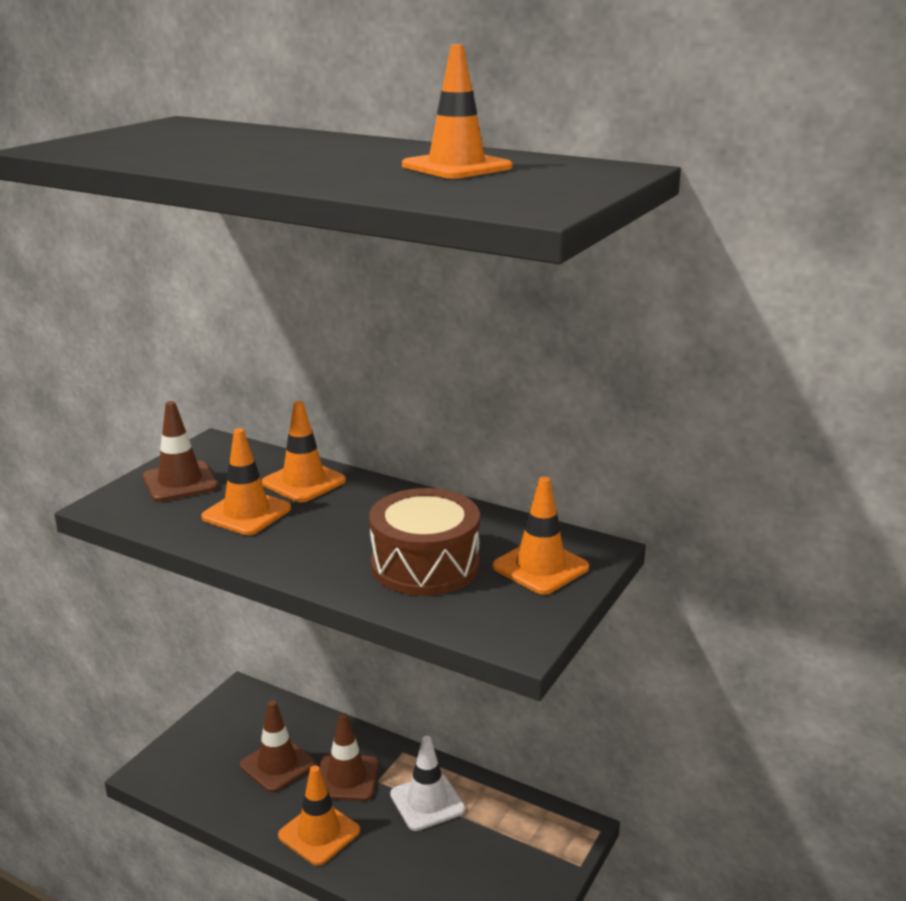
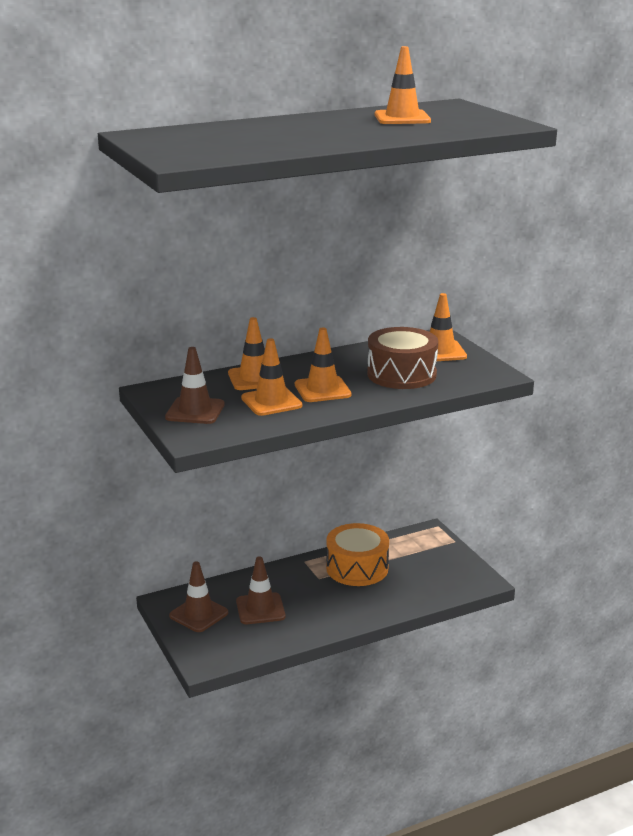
camera: 55 degrees left, 0 degrees up
orange traffic cone [278,765,360,866] -> orange traffic cone moved to [295,328,352,402]
brown traffic cone [319,713,379,801] -> brown traffic cone moved to [169,561,228,632]
white traffic cone [390,736,465,831] -> orange drum [326,523,389,586]

